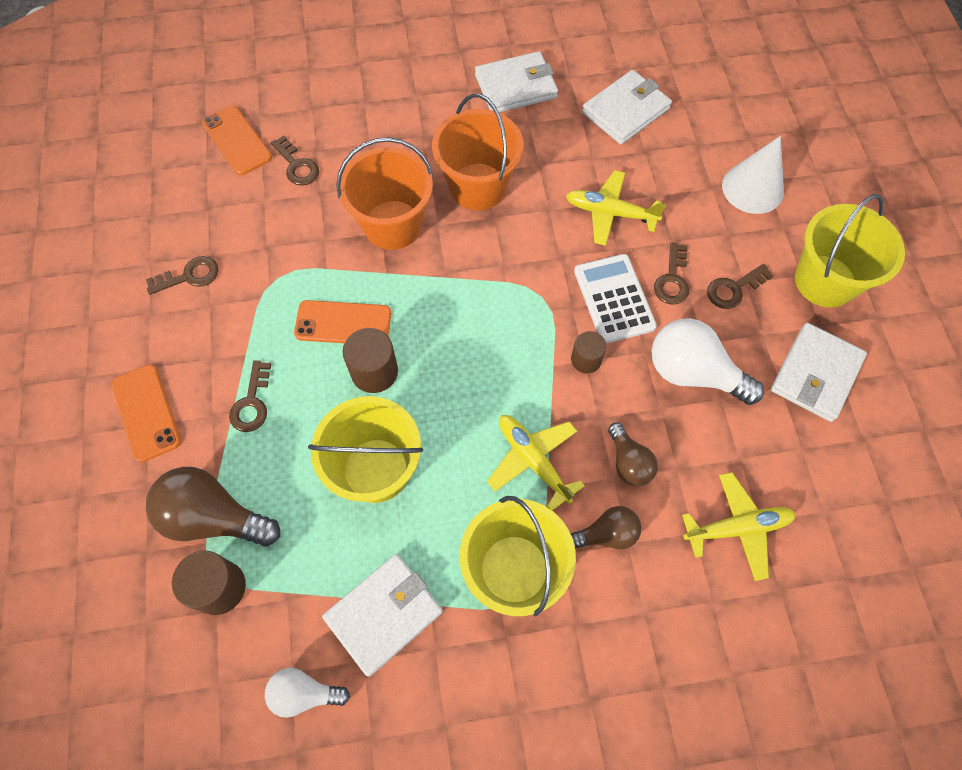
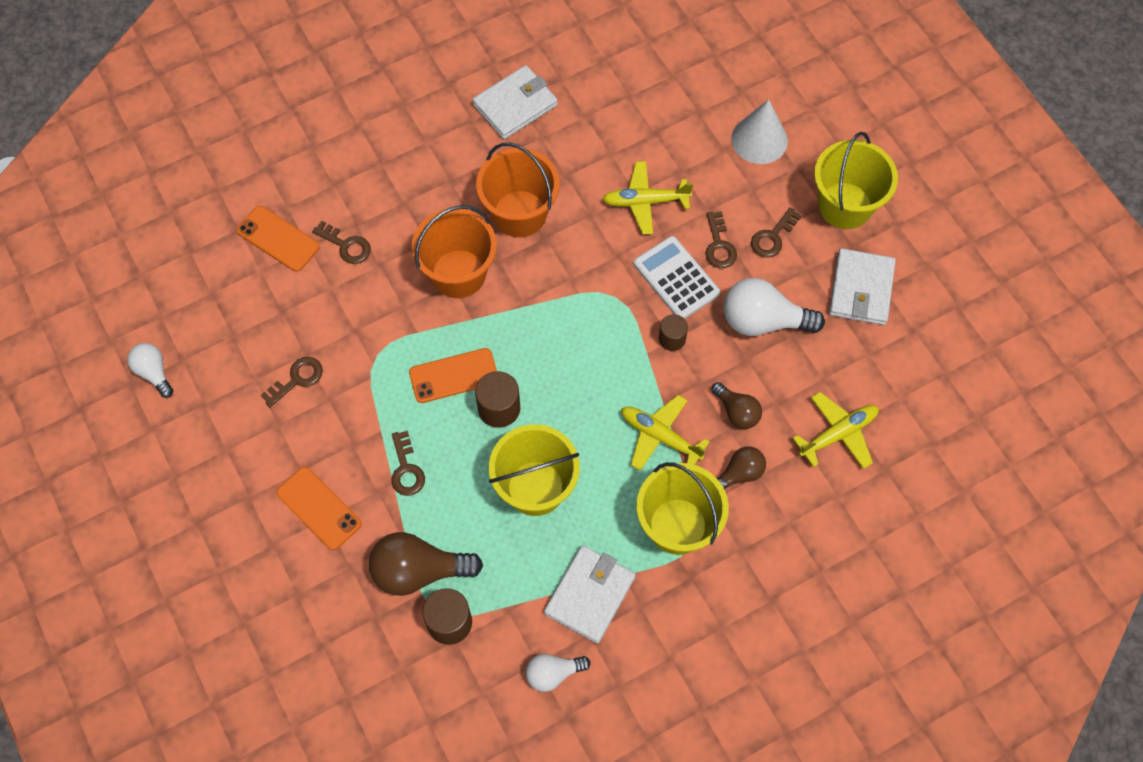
camera: 20 degrees left, 0 degrees up
white wallet [582,70,672,144] -> none
none -> white light bulb [127,343,173,398]

